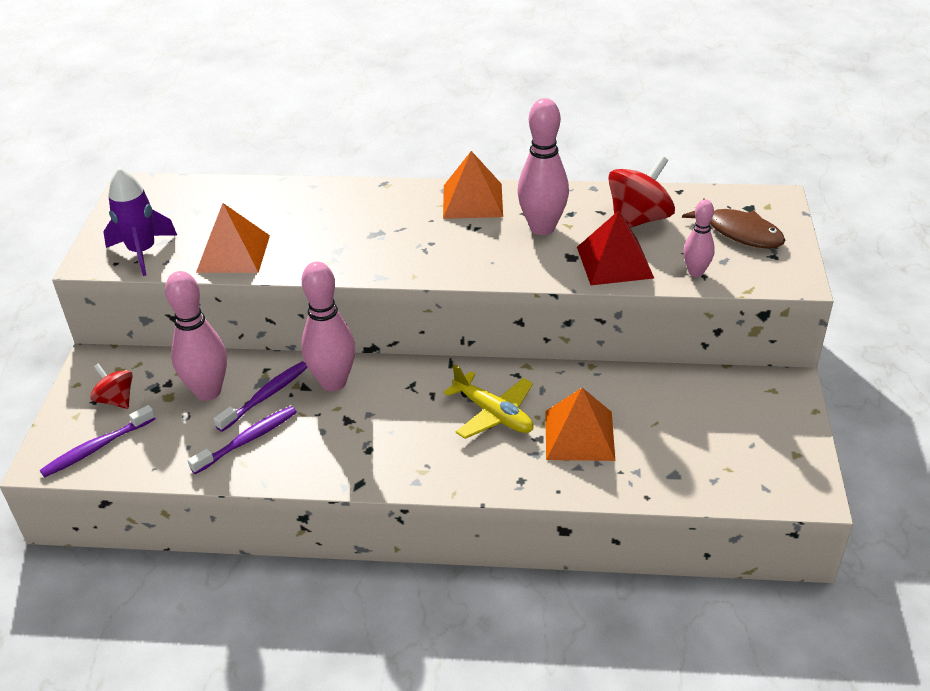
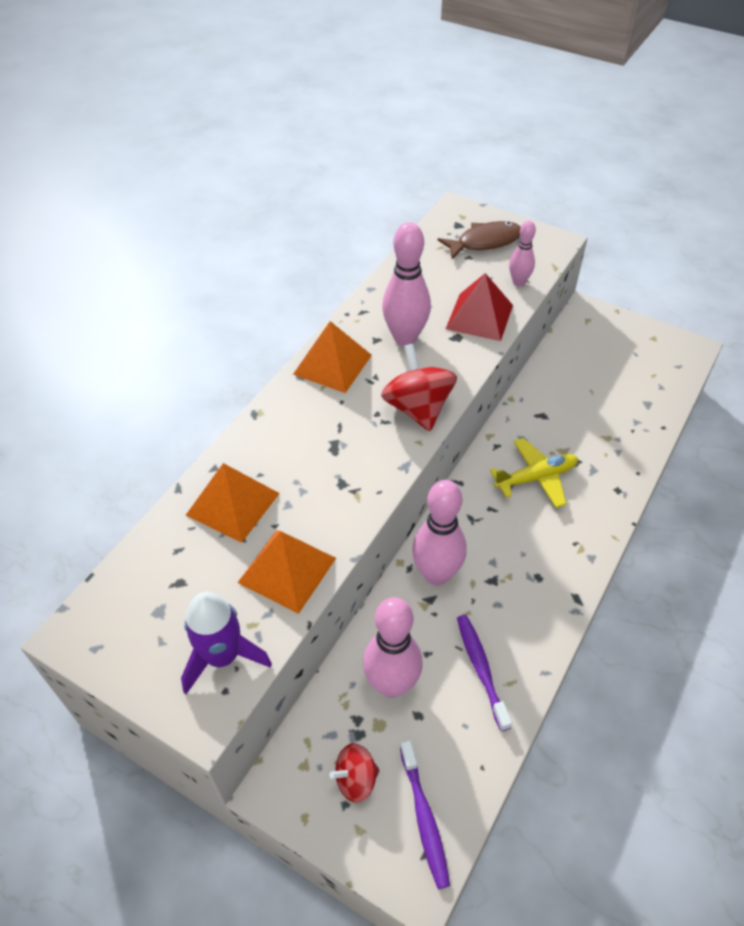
camera: 65 degrees left, 10 degrees up
purple toothbrush [214,361,308,432] -> none
orange pyramid [546,388,615,461] -> orange pyramid moved to [186,463,280,543]
red spinning top [608,156,675,228] -> red spinning top moved to [381,344,457,431]

